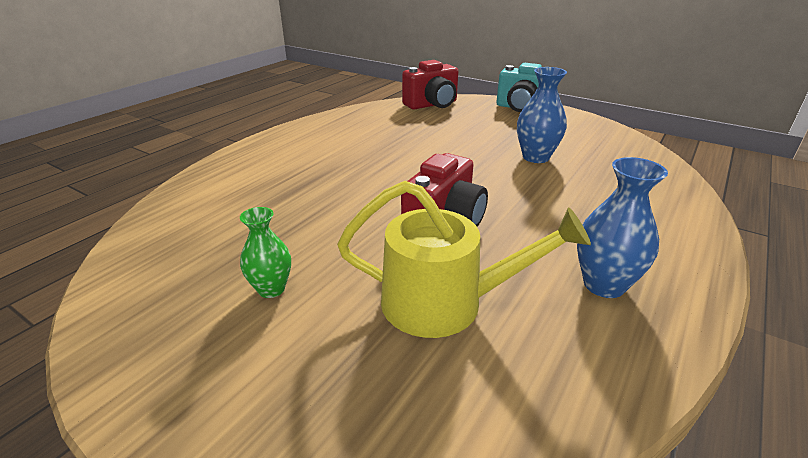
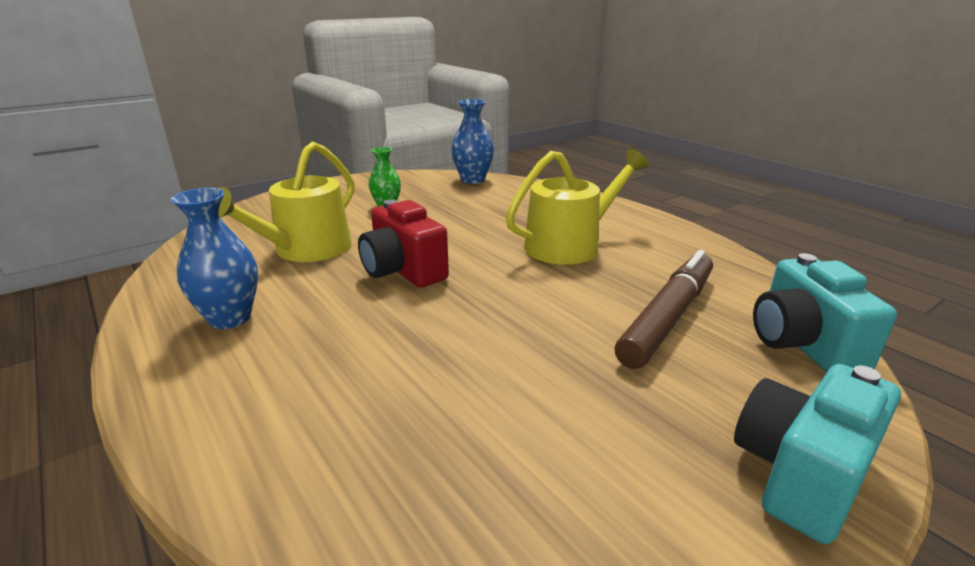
camera: 110 degrees right, 5 degrees down
red camera [402,60,458,109] -> turquoise camera [753,253,897,372]
blue vase [517,67,567,163] -> blue vase moved to [451,99,494,184]
none -> yellow watering can [506,149,649,265]
none -> brown marker [615,250,713,369]

